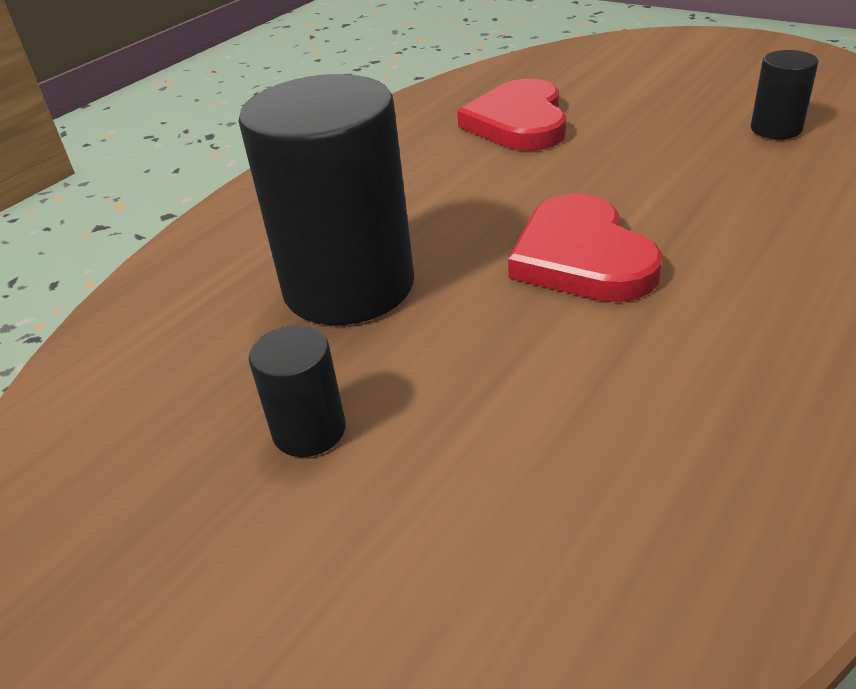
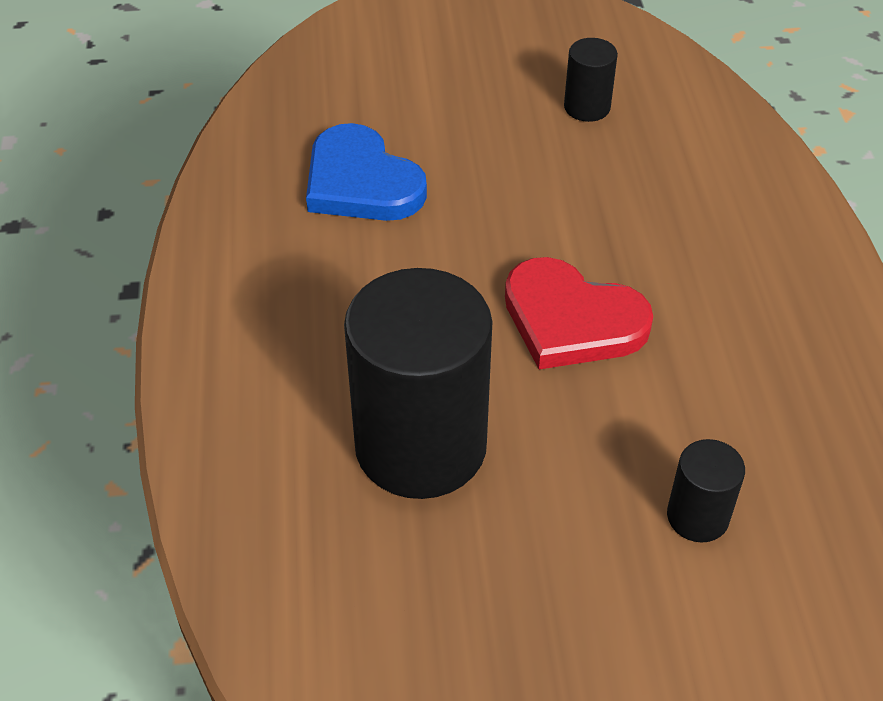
camera: 45 degrees left, 10 degrees up
black cylinder [249,325,346,457] -> black cylinder moved to [667,439,745,542]
red heart [457,79,566,151] -> blue heart [306,123,427,221]

